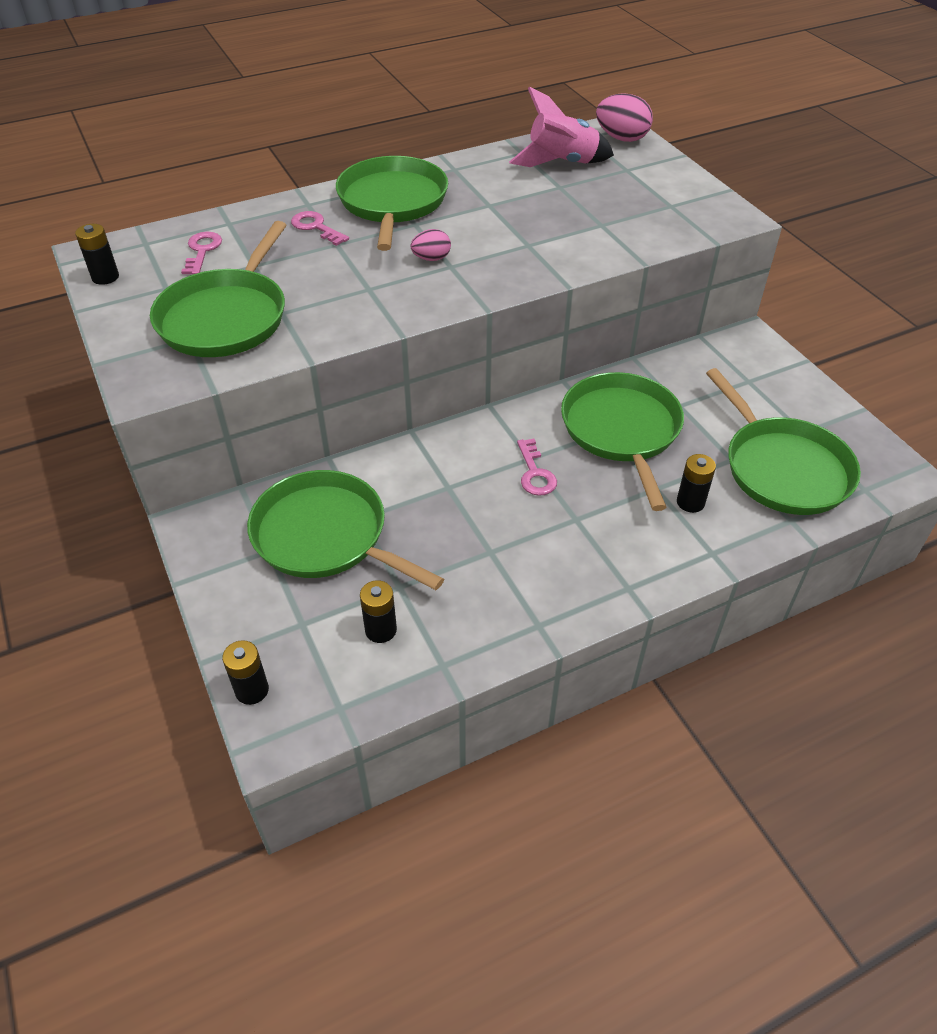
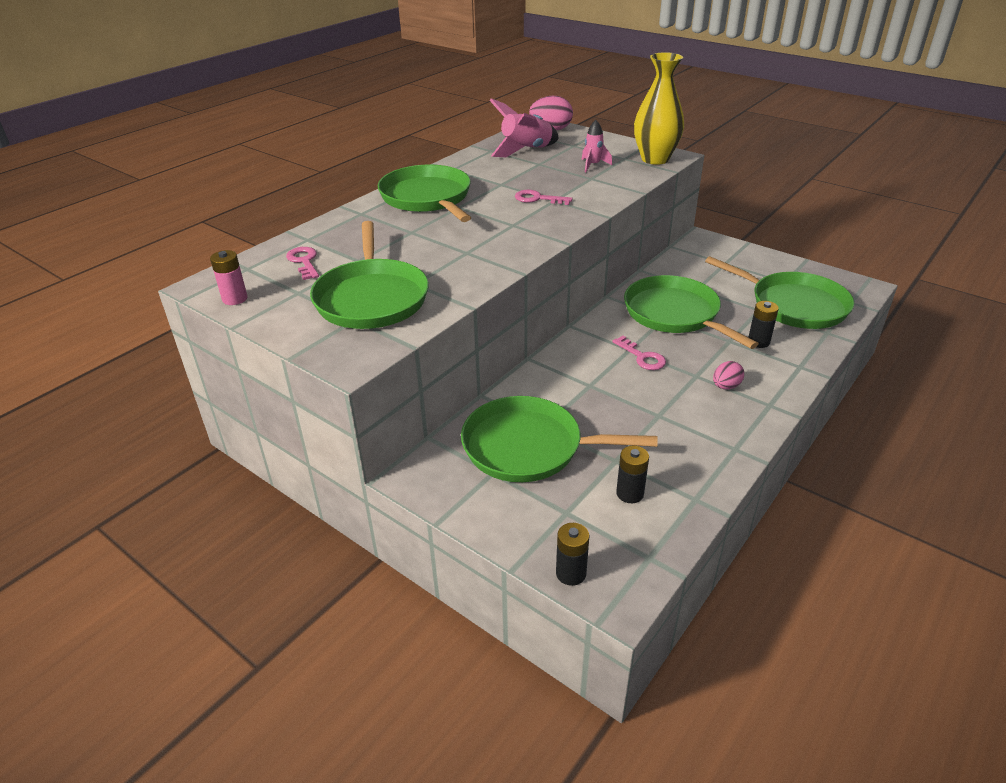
camera: 25 degrees left, 10 degrees down
black battery [75,224,119,285] -> pink battery [210,250,248,305]
pink key [291,211,349,246] -> pink key moved to [515,190,573,205]
pink egg [411,229,451,261] -> pink egg moved to [713,361,744,389]
none -> pink rocket [582,120,612,172]
none -> yellow vase [634,52,684,165]

